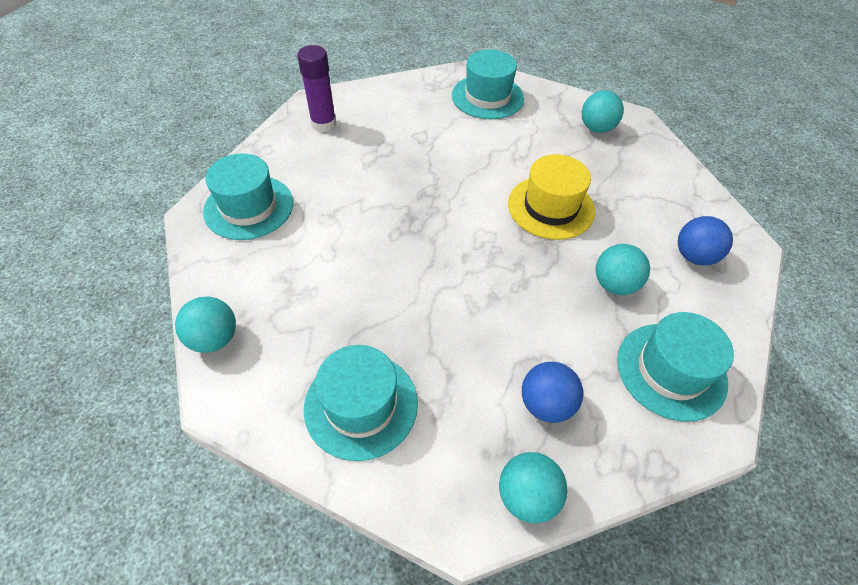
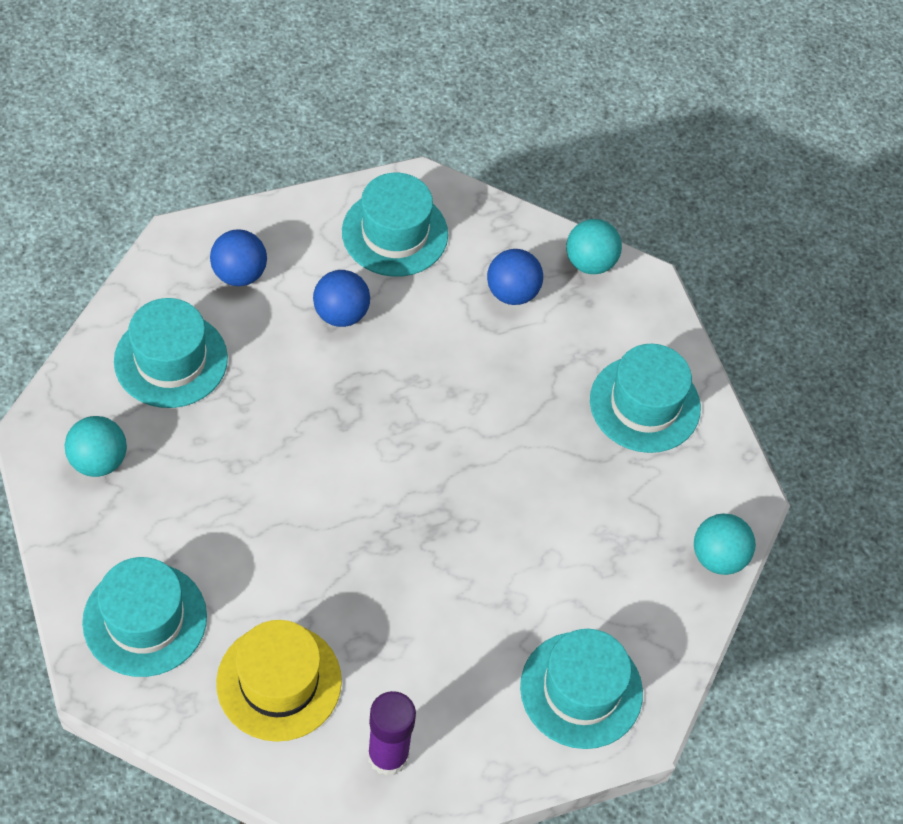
camera: 140 degrees left, 5 degrees up
yellow hat [508,154,595,240] -> yellow hat moved to [216,620,342,742]
turquoise ball [596,244,650,295] -> blue ball [313,270,370,327]
none -> turquoise hat [114,298,228,408]

